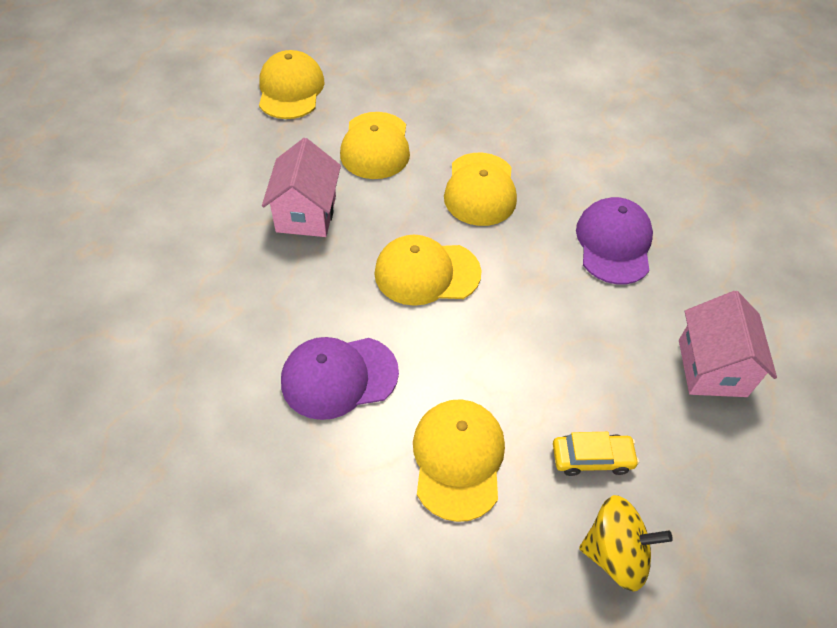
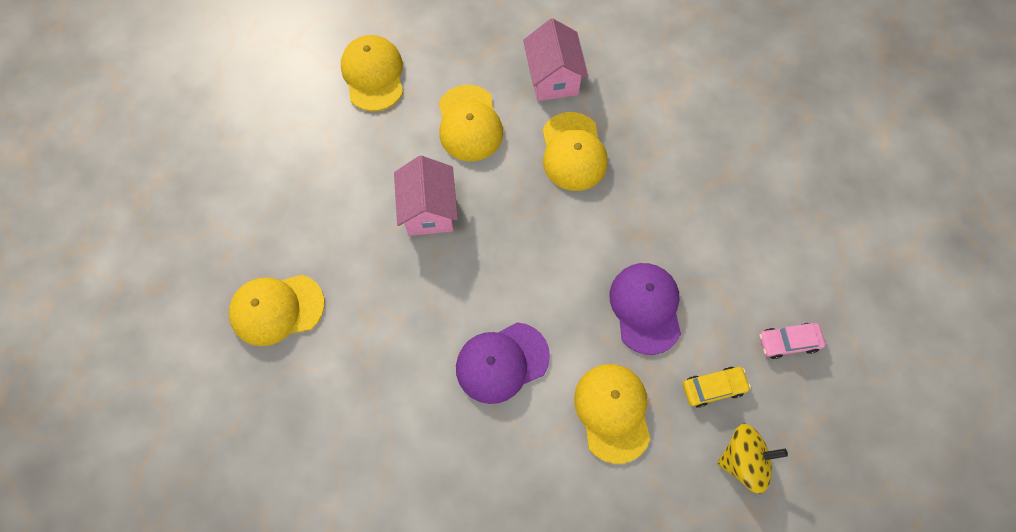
camera: 10 degrees left, 15 degrees up
yellow cap [374,235,481,306] -> yellow cap moved to [229,275,325,346]
purple cap [576,197,653,284] -> purple cap moved to [610,263,681,355]
pink house [679,291,777,397] -> pink house moved to [523,18,588,101]
none -> pink car [759,323,826,359]

